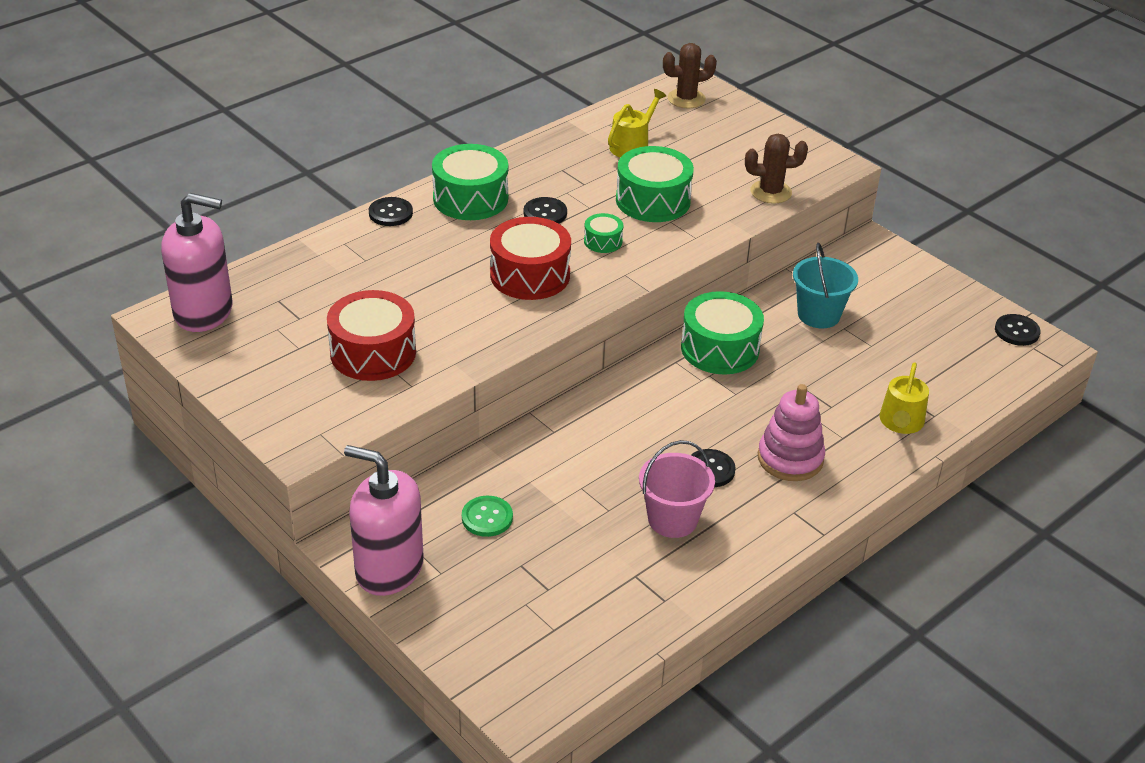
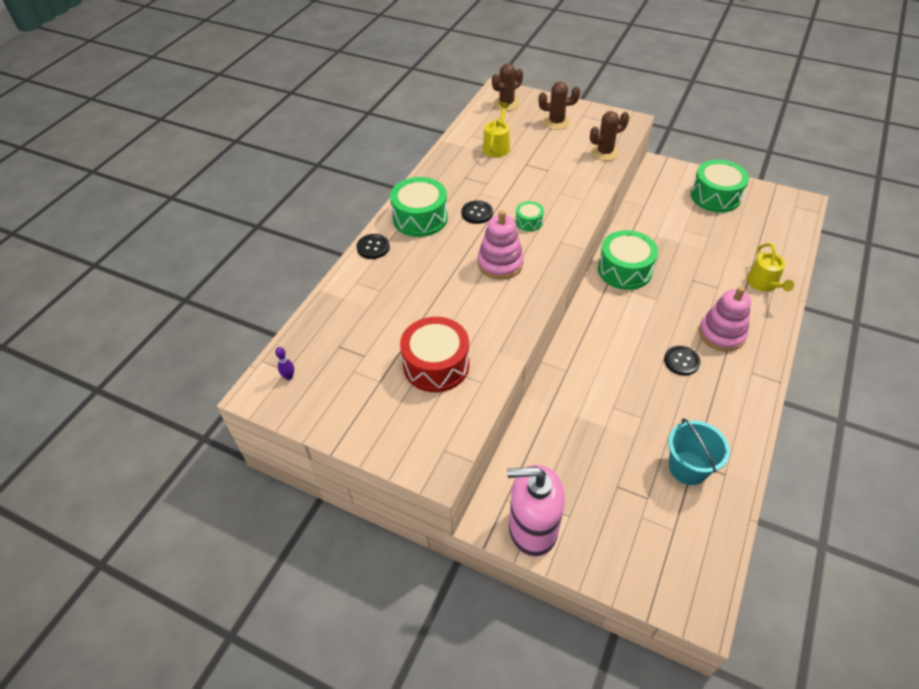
camera: 20 degrees left, 10 degrees up
pink soap dispenser [161,193,232,332] -> purple bowling pin [275,347,294,380]
green button [462,496,513,537] -> none
red drum [490,217,571,300] -> pink stacking toy [478,210,524,280]
green drum [616,146,694,222] -> green drum moved to [691,160,749,213]
pink bucket [639,440,715,538] -> none
turquoise bucket [793,243,858,328] -> turquoise bucket moved to [668,418,730,485]
black button [995,314,1041,346] -> none
none -> brown cactus [539,81,580,130]

